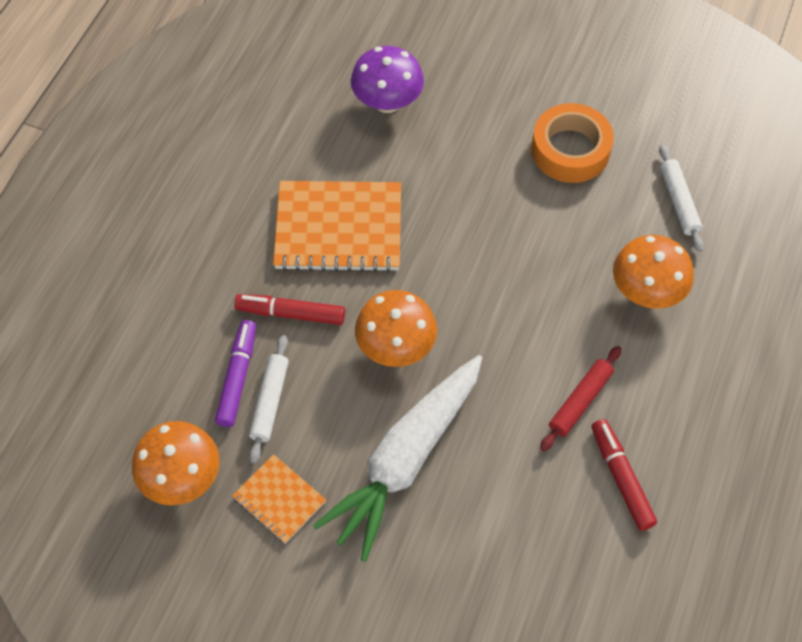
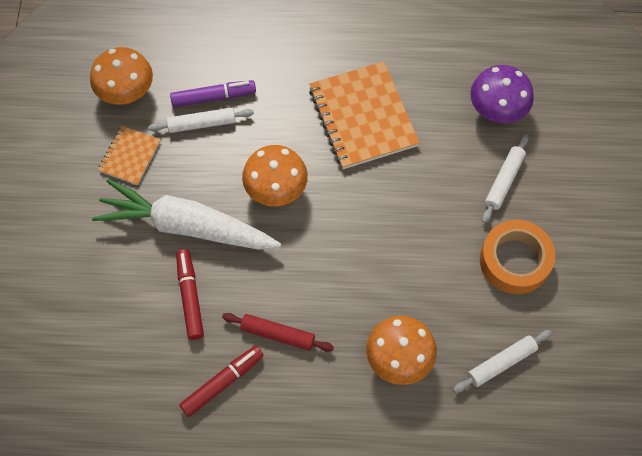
camera: 70 degrees right, 5 degrees up
red marker [234,294,345,325] -> red marker moved to [176,249,204,340]
none -> white rolling pin [482,134,529,223]

